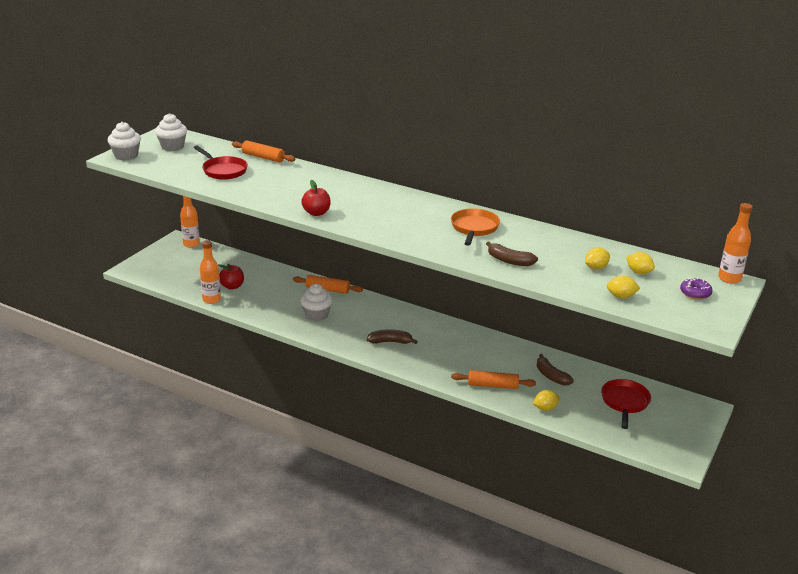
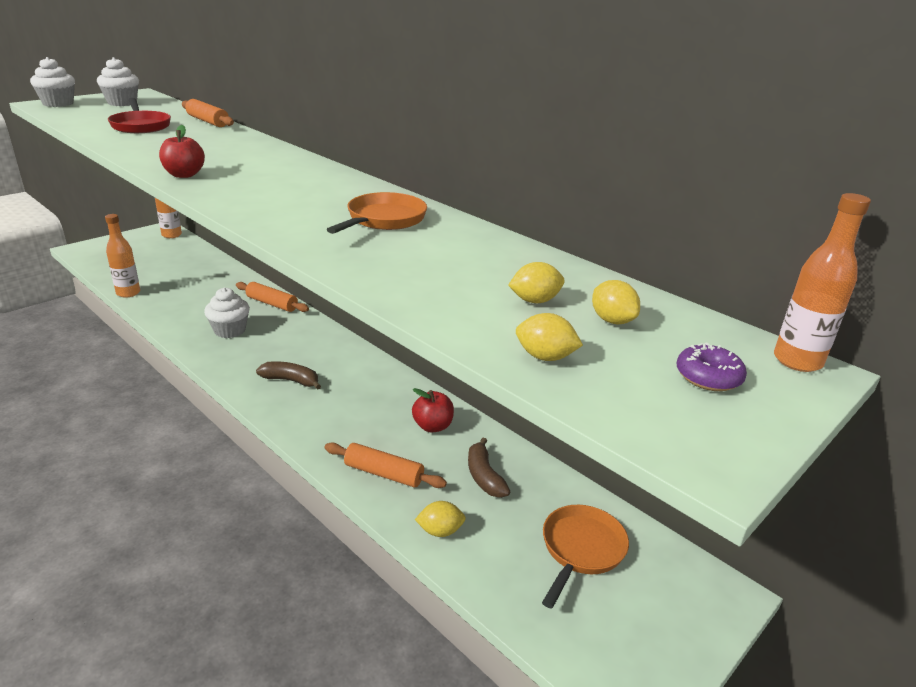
camera: 15 degrees right, 0 degrees up
red apple [218,264,244,290] -> red apple moved to [412,388,454,432]
brown banana [486,242,538,266] -> none
red pan [601,379,651,429] -> orange pan [542,505,629,609]

